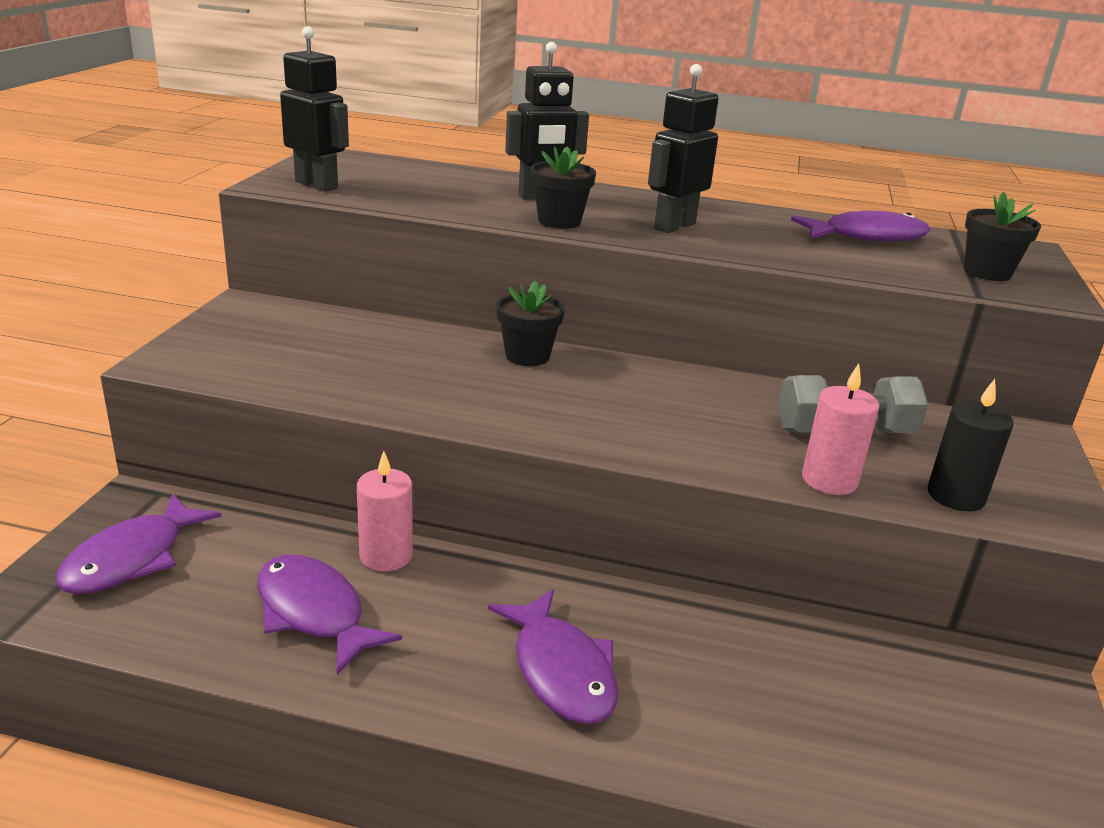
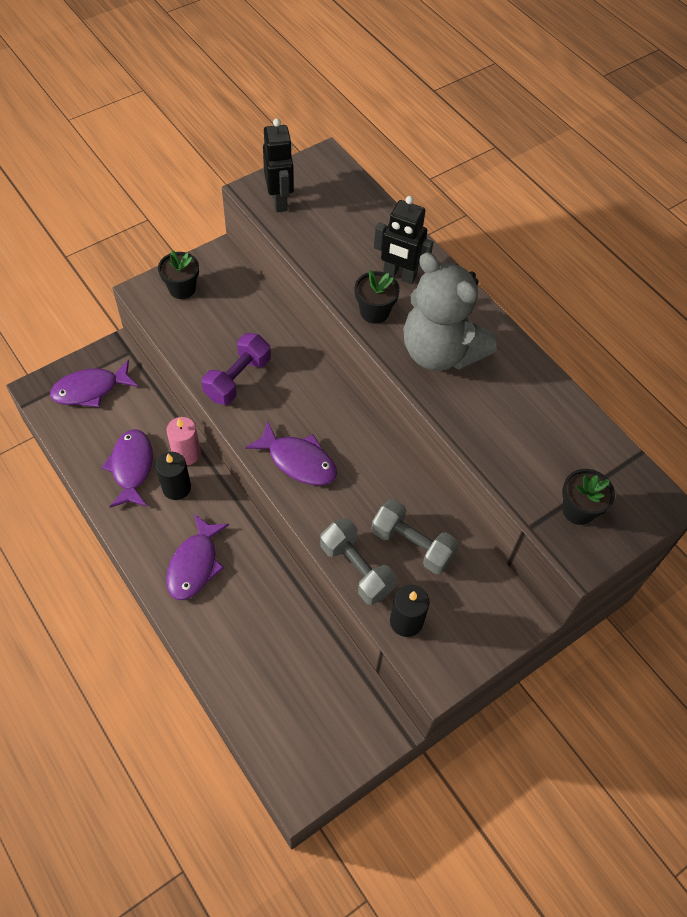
camera: 40 degrees right, 30 degrees up
black flower pot [496,281,565,366] -> black flower pot moved to [158,250,199,299]
black robot [648,64,719,233] -> grey teddy bear [403,252,496,371]
purple fish [791,211,930,242] -> purple fish moved to [245,420,337,485]
pink candle [802,363,879,495] -> grey dumbbell [320,518,397,605]
none -> black candle [156,452,191,500]
none -> purple dumbbell [202,333,271,405]

